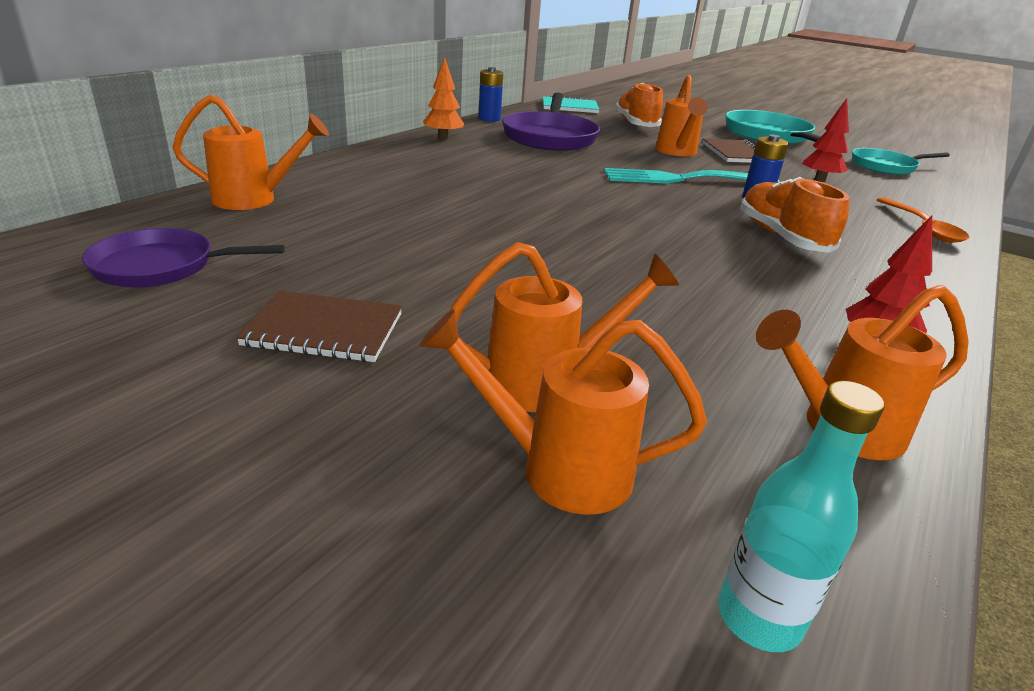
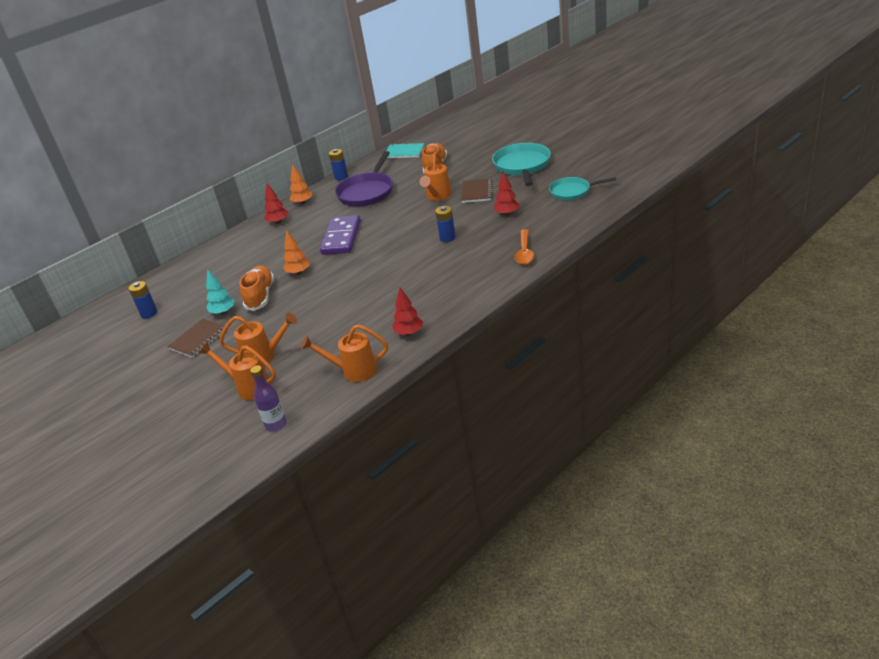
camera: 20 degrees right, 5 degrees up
purple pan [82,228,285,288] -> blue battery [129,281,158,318]
orange watering can [172,95,329,210] -> none
brown notebook [236,291,402,362] -> brown notebook turned 75 degrees counterclockwise [167,319,225,358]
turquoise fork [604,168,780,183] -> none
turquoise bottle [718,381,884,652] -> purple bottle [250,365,287,431]
orange shoe [740,177,850,253] -> orange shoe moved to [239,265,274,311]
none -> turquoise tree [206,269,235,315]
none -> red tree [265,183,289,224]
none -> orange tree [283,230,310,275]
none -> purple domino [320,215,361,255]

